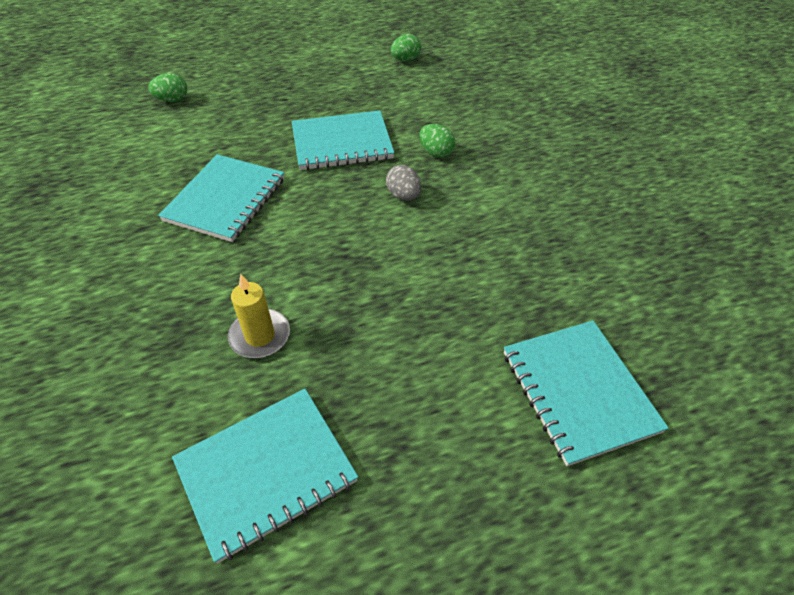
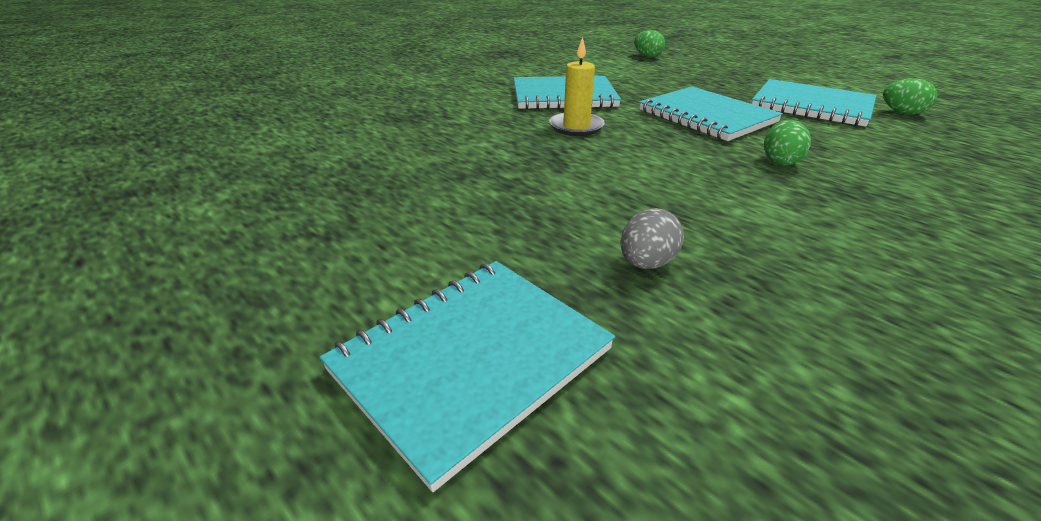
camera: 65 degrees right, 15 degrees down
turquoise notebook [172,388,358,564] -> turquoise notebook moved to [752,79,876,127]
yellow candle [228,274,290,358] -> yellow candle moved to [549,37,605,136]
grey egg [386,165,421,201] -> grey egg moved to [620,208,684,269]

